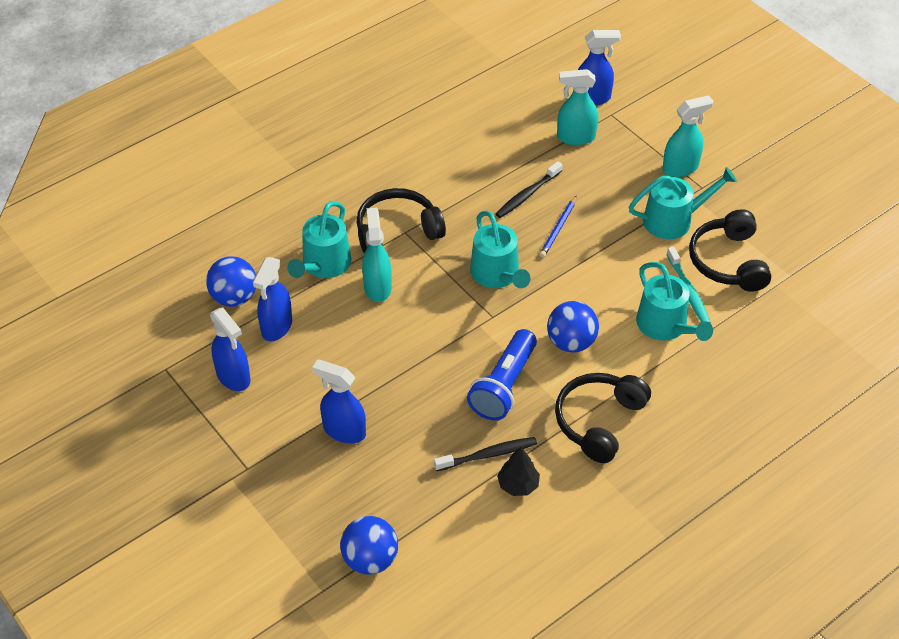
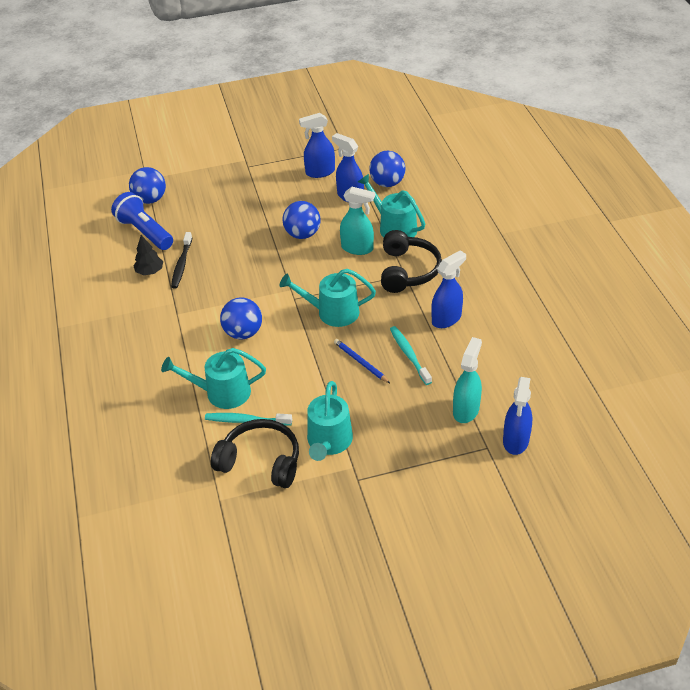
camera: 115 degrees right, 5 degrees down
blue spray bottle [312,359,366,443] -> blue spray bottle moved to [431,250,466,328]
blue flashlight [467,329,537,421] -> blue flashlight moved to [111,192,173,250]
black toothbrush [495,161,563,218] -> turquoise toothbrush [390,326,432,385]
black headphones [555,373,651,463] -> none
turquoise spray bottle [663,95,713,177] -> none
none -> blue ball [283,201,321,239]

